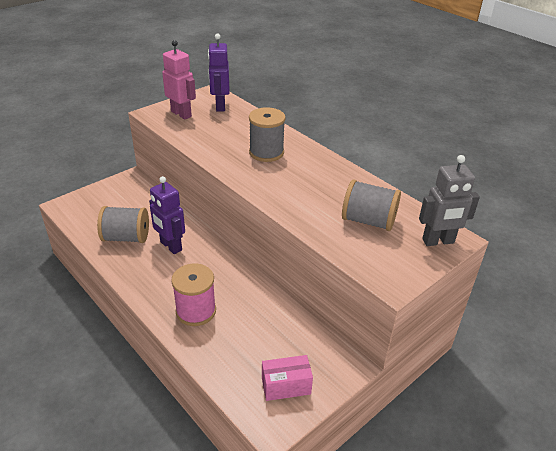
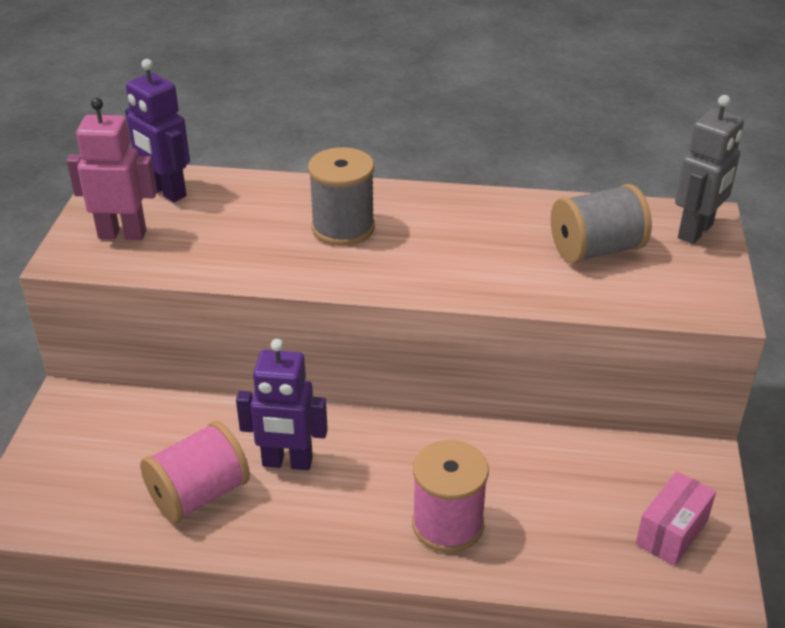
camera: 40 degrees left, 0 degrees up
grey spool [97,206,149,243] -> pink spool [140,421,250,523]

